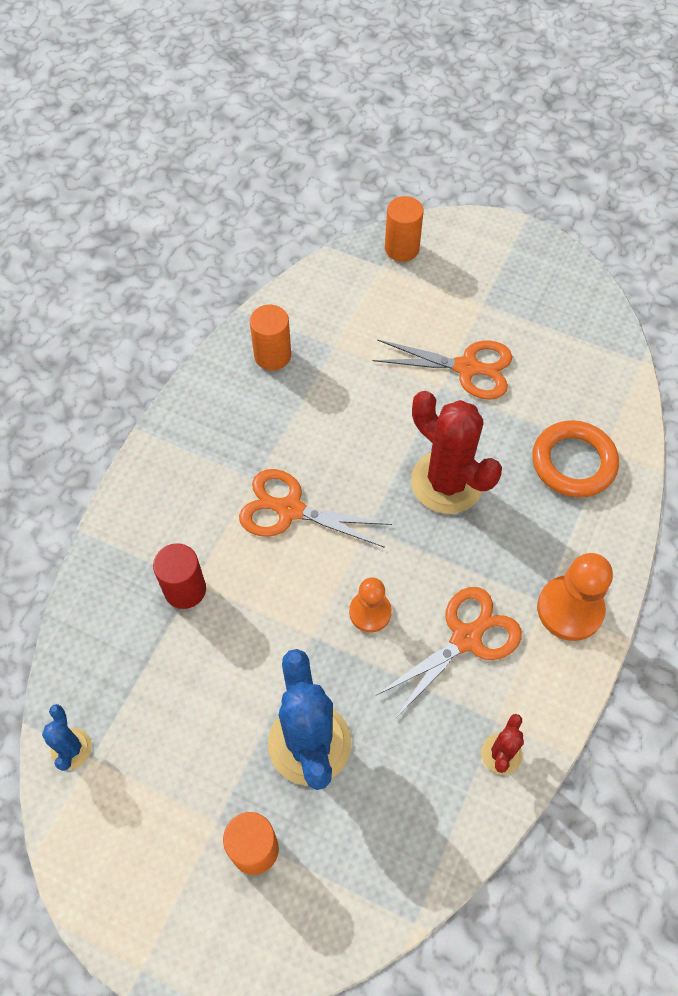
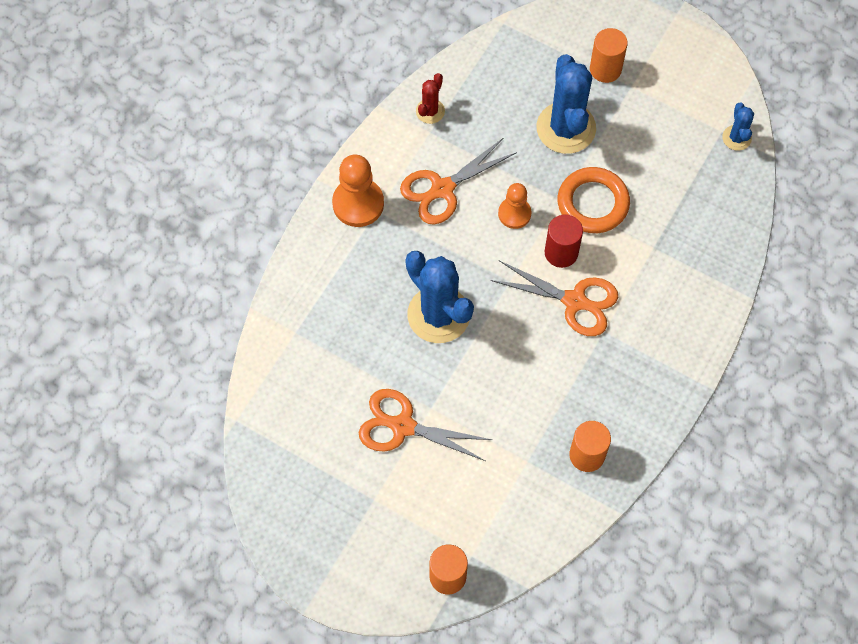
camera: 175 degrees left, 5 degrees up
red cylinder [153,543,206,609] -> red cylinder moved to [545,214,583,268]
red cactus [411,391,502,514] -> blue cactus [406,251,474,343]
orange ring [532,420,619,498] -> orange ring moved to [558,167,630,233]

